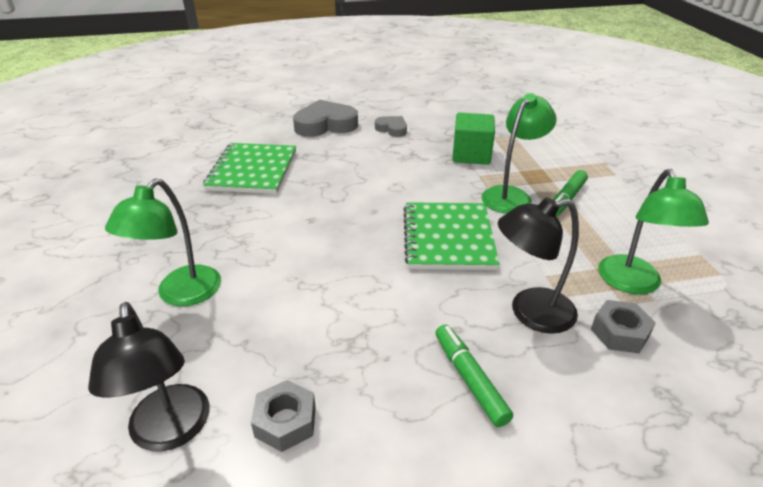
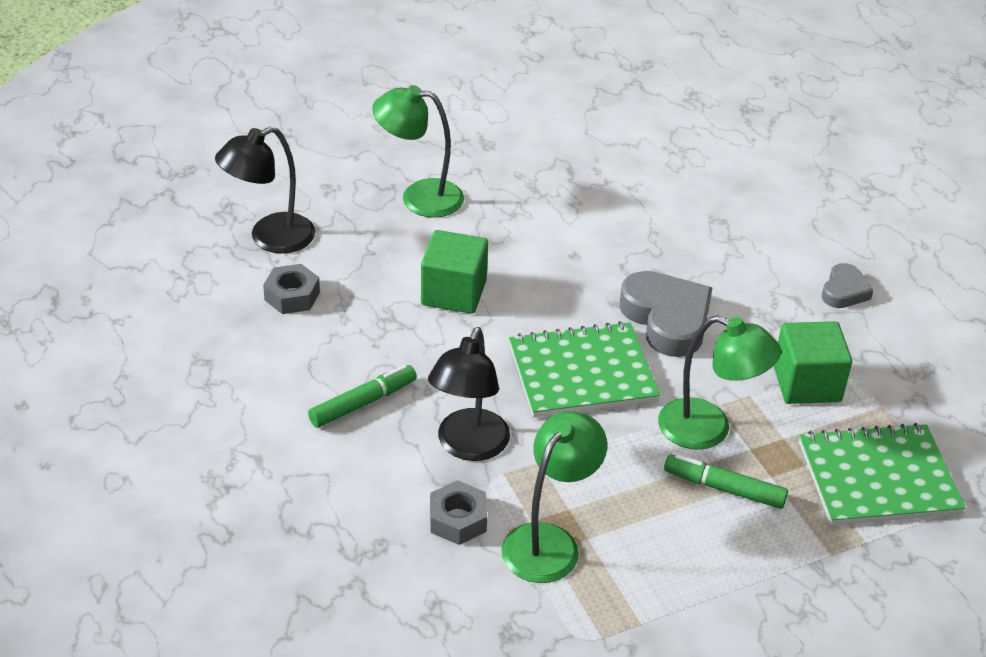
camera: 75 degrees right, 5 degrees up
green notebook [203,143,296,194] -> green notebook moved to [799,423,966,525]
grey heart [293,100,358,137] -> grey heart moved to [619,271,712,357]
black lamp [498,197,579,334] -> black lamp turned 135 degrees counterclockwise [428,327,510,461]
green lamp [598,169,709,294] -> green lamp turned 135 degrees clockwise [501,411,607,583]
none -> green cube [421,230,488,314]

